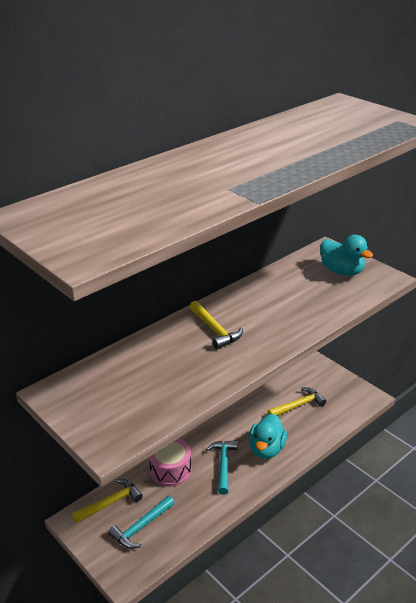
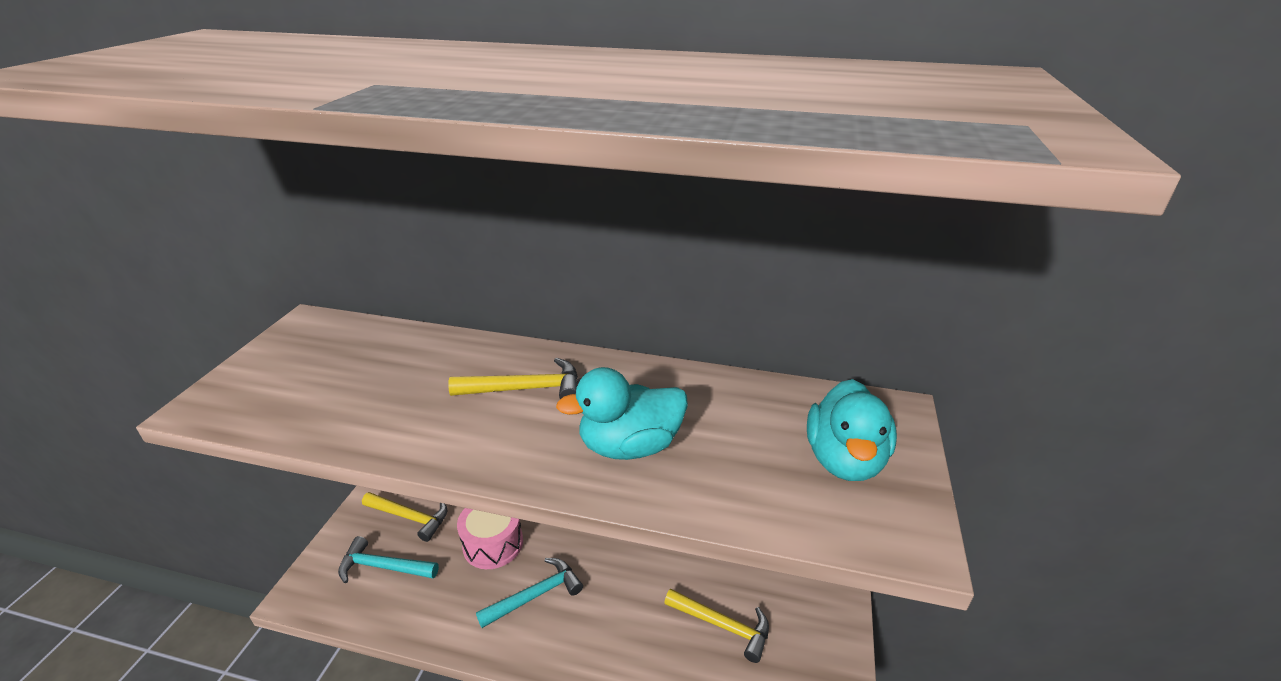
camera: 55 degrees right, 0 degrees up
yellow hammer [189,301,243,349] -> yellow hammer turned 120 degrees counterclockwise [448,358,578,399]
turquoise duck [249,414,287,459] -> turquoise duck moved to [556,367,688,460]

